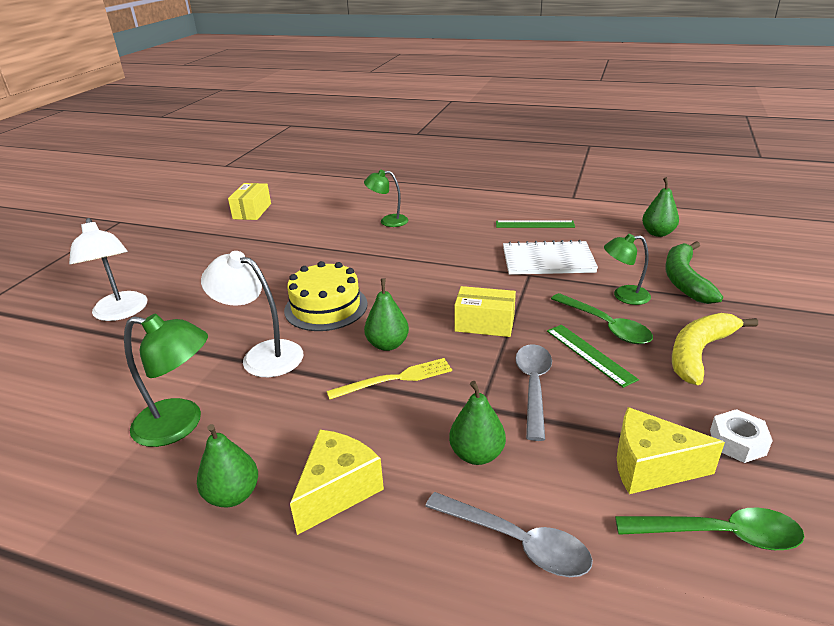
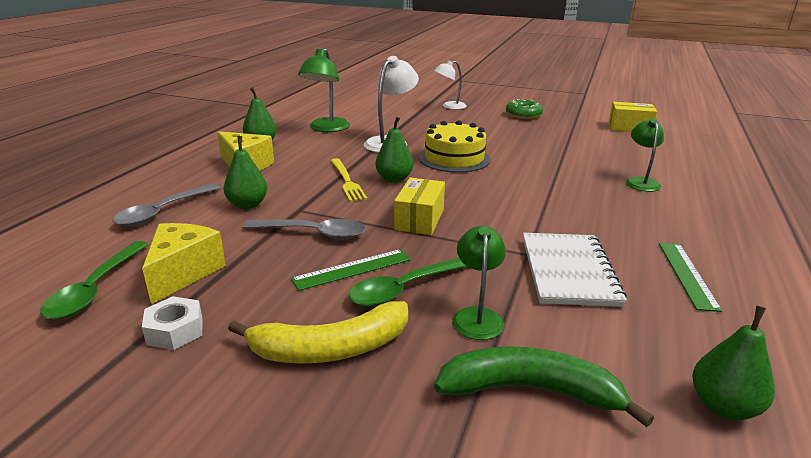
camera: 90 degrees right, 5 degrees down
white lamp [69,218,147,321] -> white lamp [434,60,466,110], size x0.66
yellow banana [672,313,758,385] -> yellow banana turned 120 degrees clockwise [228,301,408,364]
none -> green donut [506,99,543,119]

